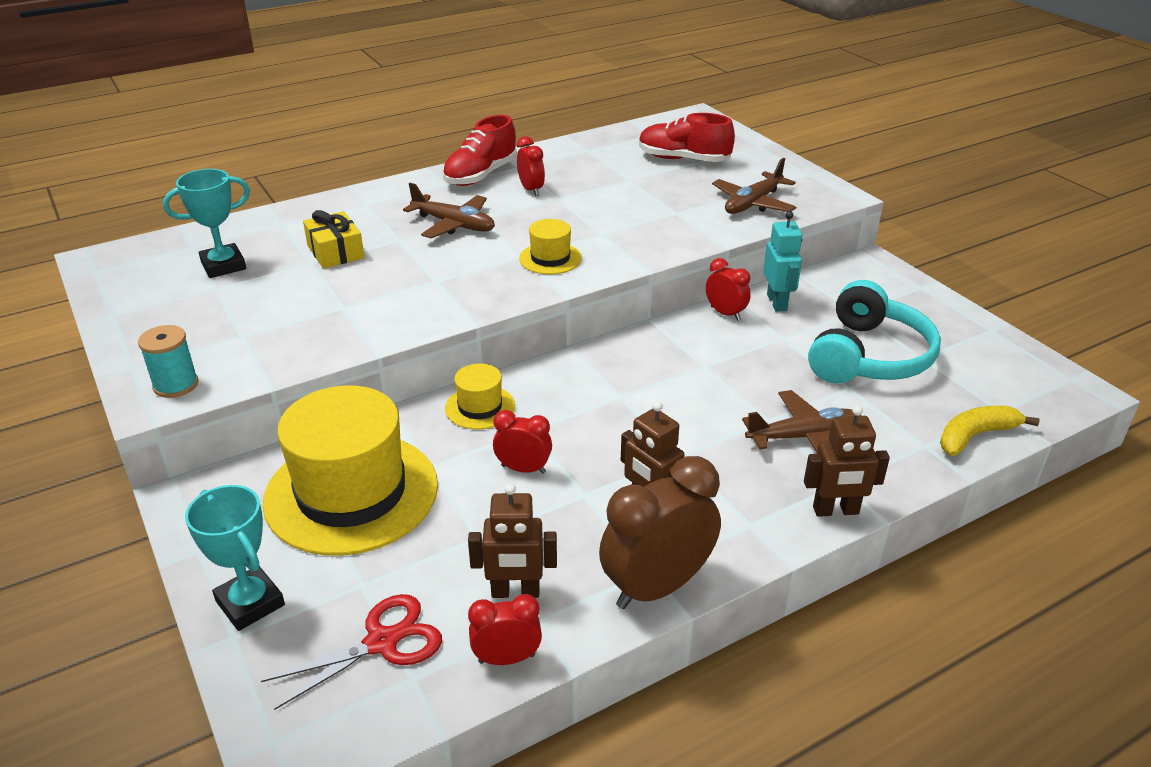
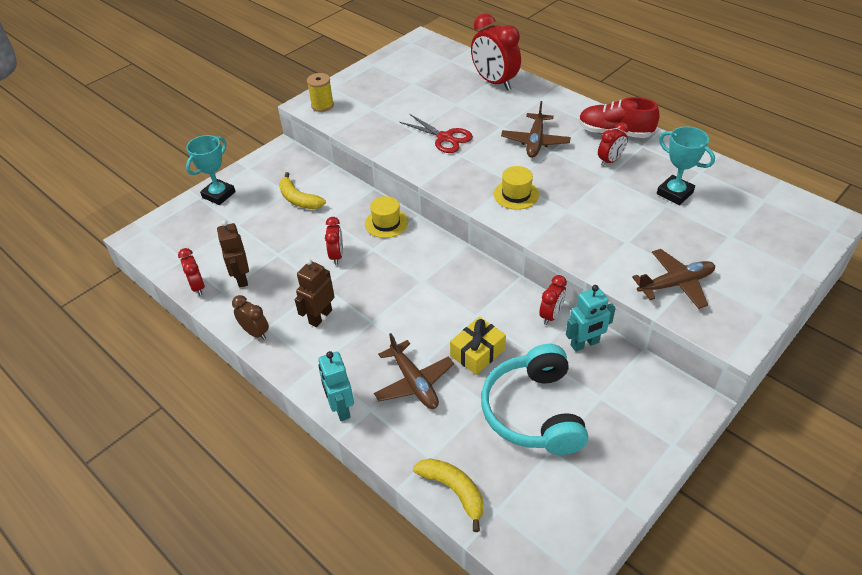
camera: 75 degrees right, 10 degrees up
turquoise spool [138,325,199,398] -> yellow spool [307,73,334,112]
turquoise trophy [163,169,250,278] -> turquoise trophy moved to [657,126,715,205]
red scissors [261,594,442,710] -> red scissors moved to [400,114,473,153]
yellow hat [263,385,438,556] -> yellow banana [279,172,326,209]
yellow gift [303,210,364,268] -> yellow gift moved to [450,317,506,375]
brown clock [599,456,721,609] -> brown clock [232,295,269,340], size x0.53
red shoe [639,113,735,162] -> none
brown plane [712,158,796,214] -> brown plane turned 135 degrees clockwise [632,249,715,309]
brown robot [804,405,890,517] -> turquoise robot [318,351,354,421]
turquoise headphones [808,280,941,384] -> turquoise headphones turned 75 degrees clockwise [481,344,588,455]
none -> red clock [471,13,521,90]

